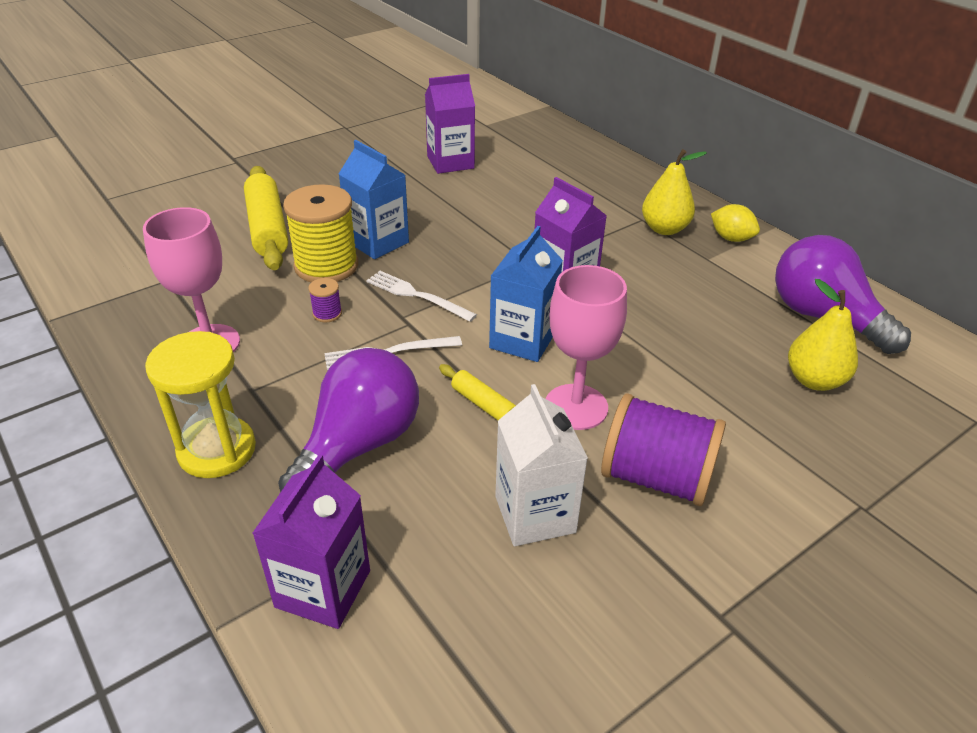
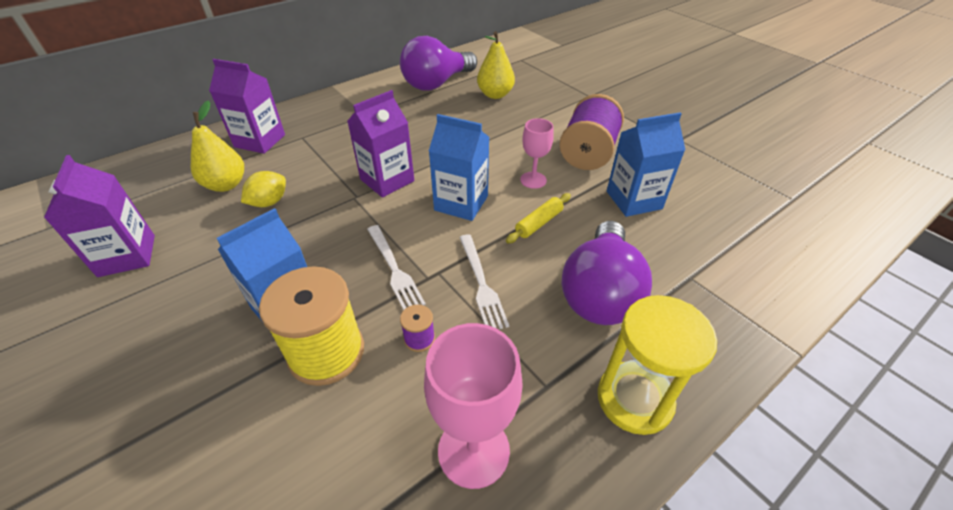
camera: 90 degrees left, 5 degrees up
yellow rolling pin [244,166,288,270] -> none
purple carton [252,454,370,629] -> purple carton moved to [209,59,285,154]
purple light bulb [278,348,419,492] -> purple light bulb turned 105 degrees counterclockwise [561,221,652,325]
white fork [366,271,477,322] -> white fork turned 60 degrees counterclockwise [367,225,426,310]
white carton [495,384,588,546] -> blue carton [607,112,686,217]
pink goblet [546,265,627,430] -> pink goblet [520,118,554,189], size x0.60
yellow pear [642,149,707,235] -> yellow pear moved to [191,101,244,192]
yellow lemon [711,204,760,242] -> yellow lemon moved to [241,171,286,207]

